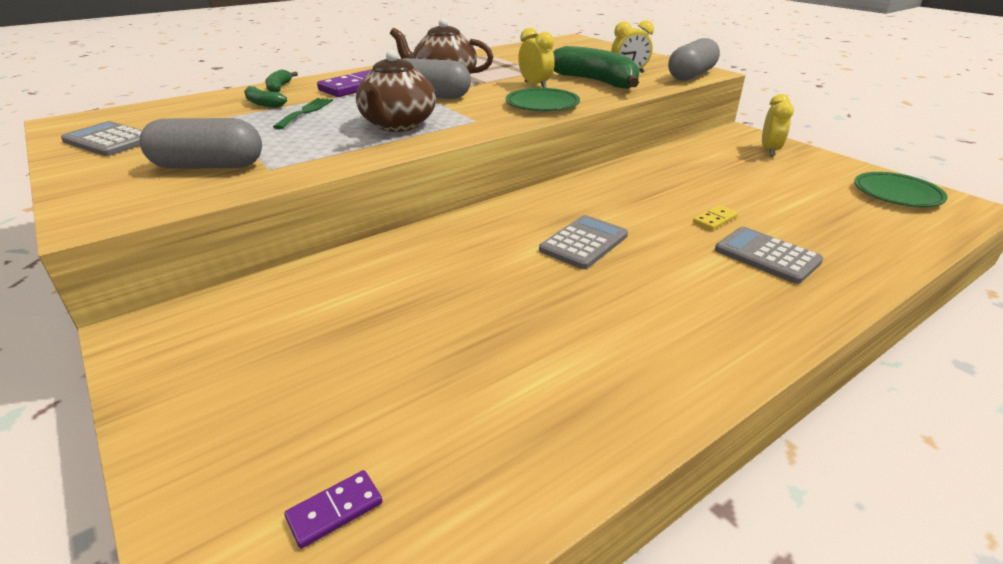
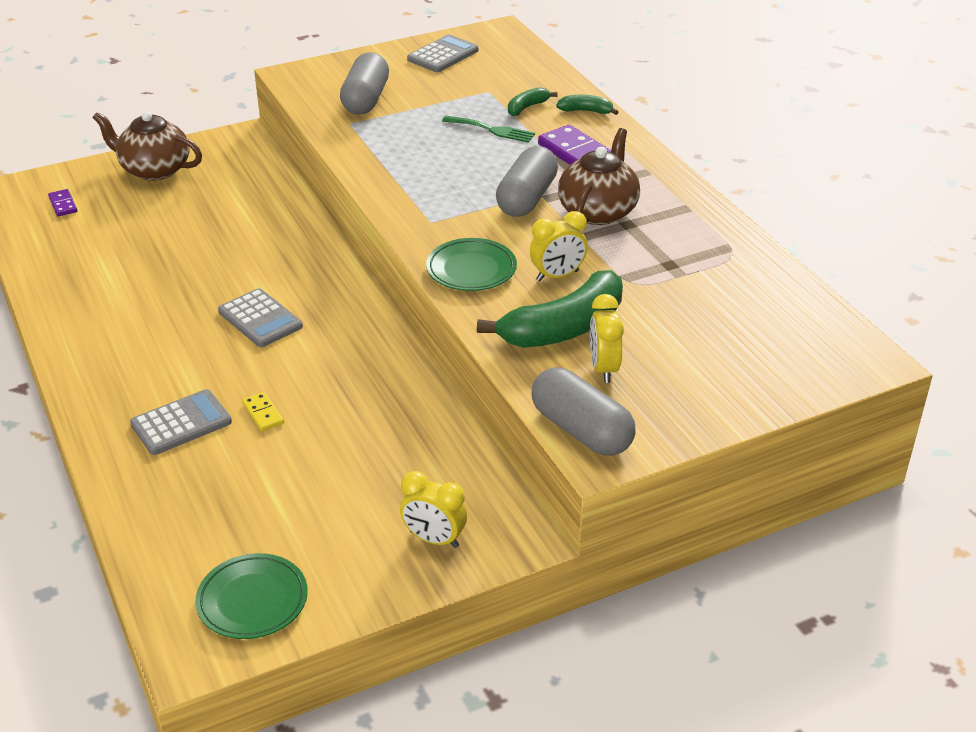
camera: 100 degrees right, 5 degrees up
brown teapot [356,50,436,132] -> brown teapot moved to [93,111,202,181]

